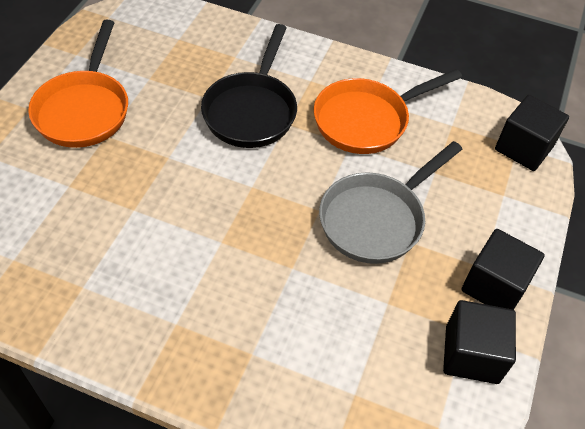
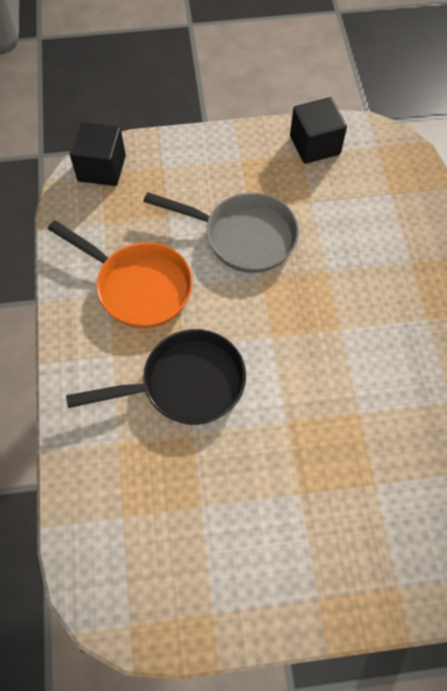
camera: 115 degrees left, 10 degrees up
orange pan [28,19,128,148] -> none
black cube [461,229,545,310] -> none

